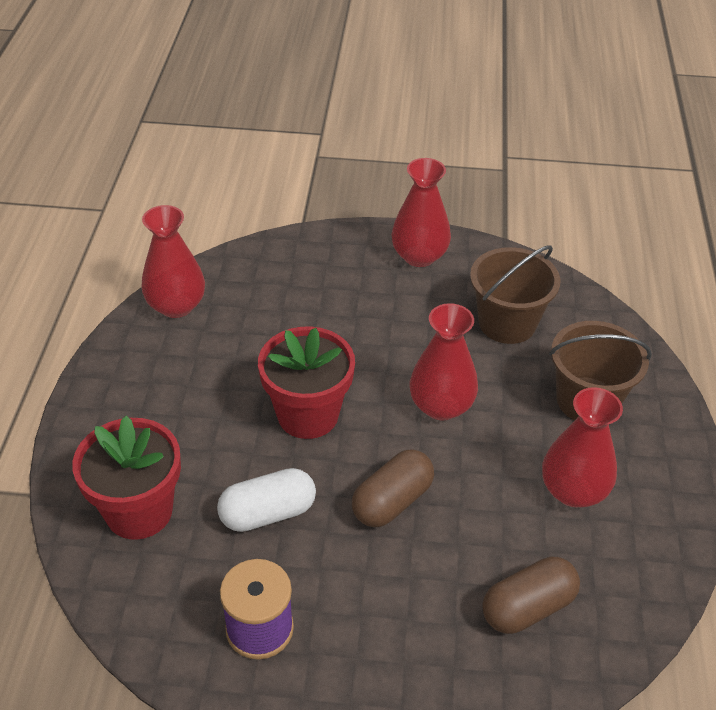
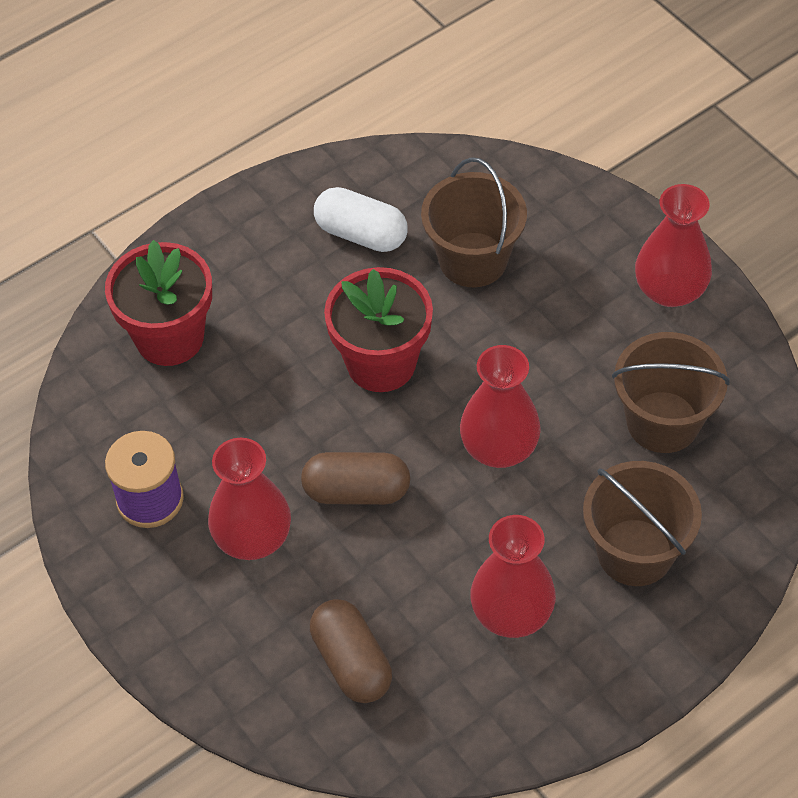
camera: 50 degrees right, 10 degrees up
red vase [141,205,205,318] -> red vase moved to [208,438,291,560]
white capsule [217,468,316,532] -> white capsule moved to [314,187,408,252]
brown capsule [482,556,580,634] -> brown capsule turned 45 degrees clockwise [310,599,392,703]
none -> brown bucket [421,157,527,287]

